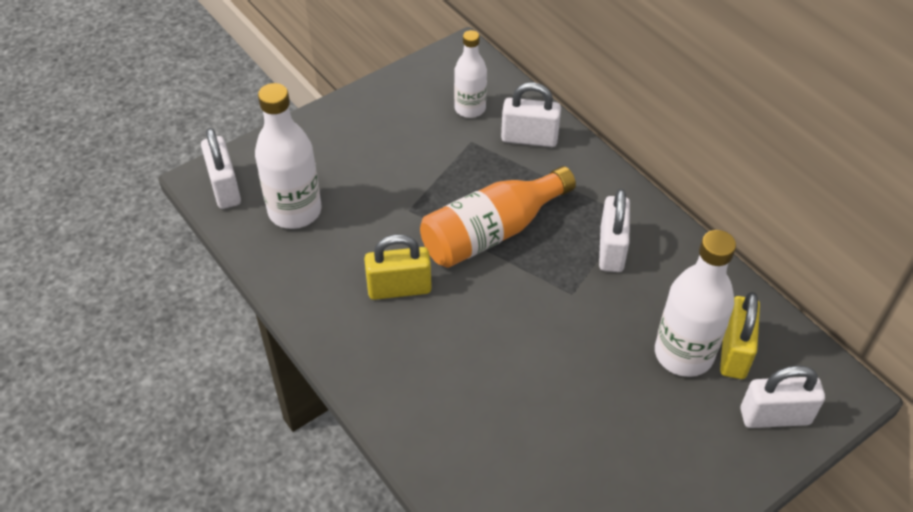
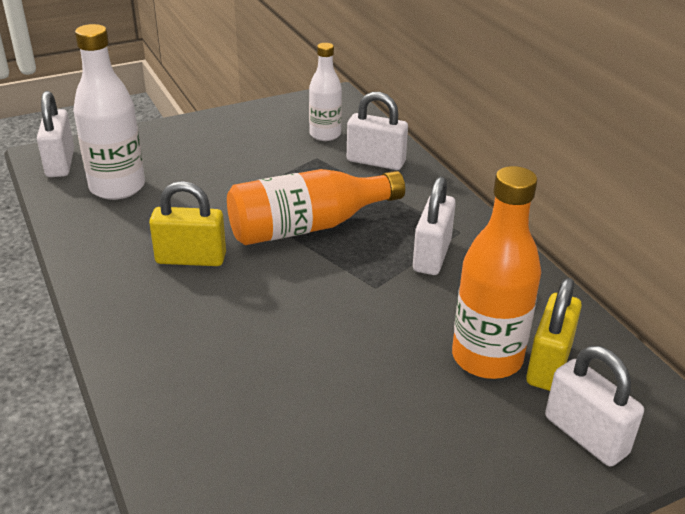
camera: 10 degrees right, 15 degrees down
white bottle [655,230,736,377] -> orange bottle [452,166,541,379]
white padlock [740,365,825,428] -> white padlock turned 45 degrees clockwise [545,345,644,466]

